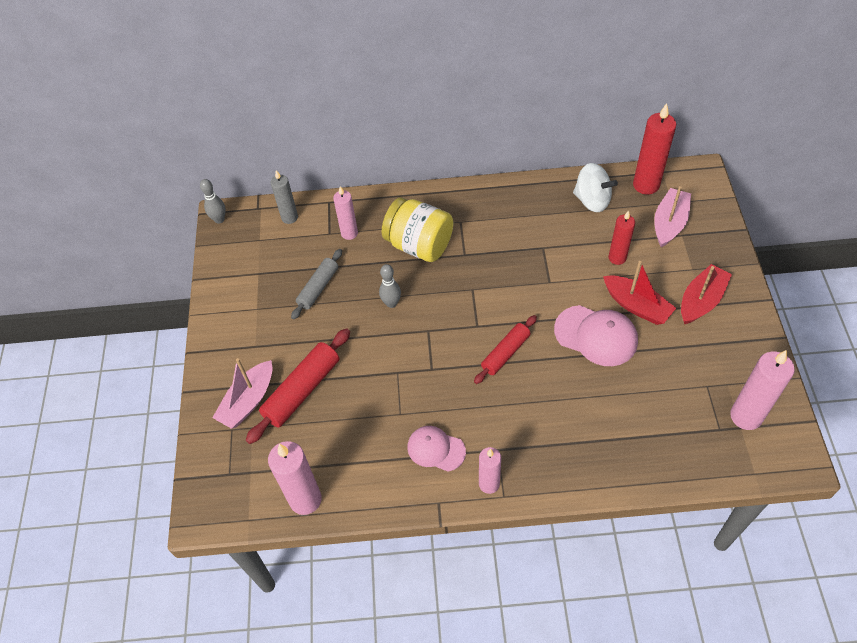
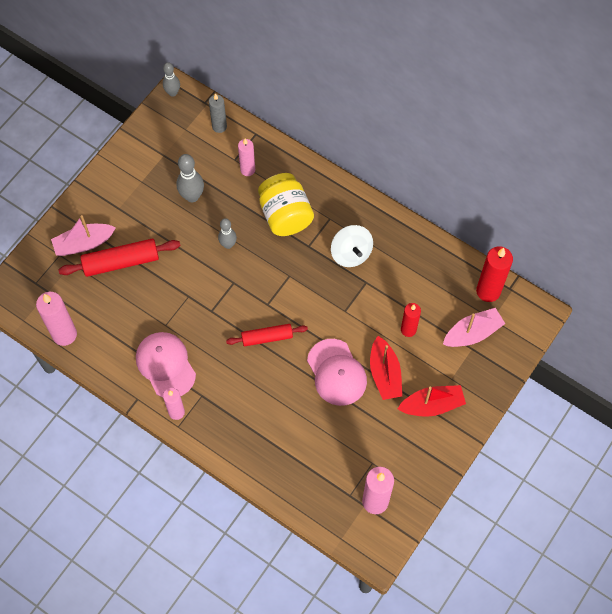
camera: 35 degrees right, 10 degrees up
grey rolling pin [291,249,342,320] -> grey bowling pin [176,154,204,202]
pink cap [408,426,466,472] -> pink cap [136,332,196,397], size x1.52
white spinning top [573,163,618,212] -> white spinning top moved to [331,225,373,267]

